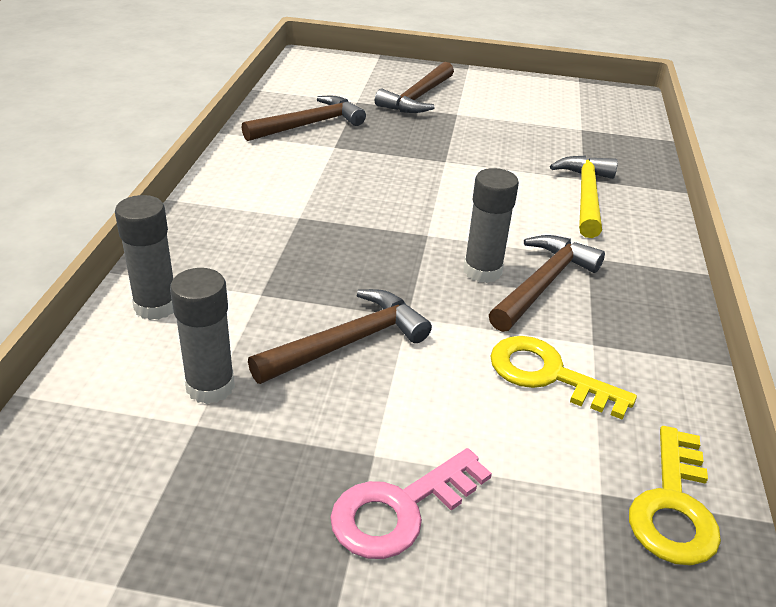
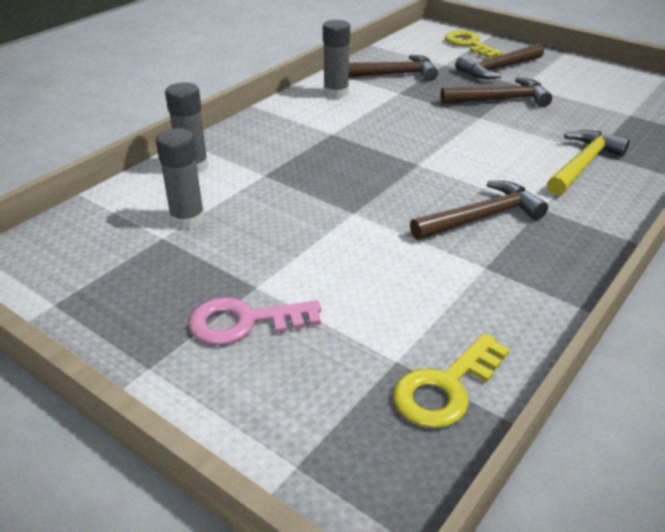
camera: 30 degrees right, 0 degrees up
brown hammer [248,289,432,384] -> brown hammer moved to [440,78,552,107]
grey glue stick [464,168,519,283] -> grey glue stick moved to [323,20,350,98]
yellow key [490,336,637,420] -> yellow key moved to [445,30,503,58]

